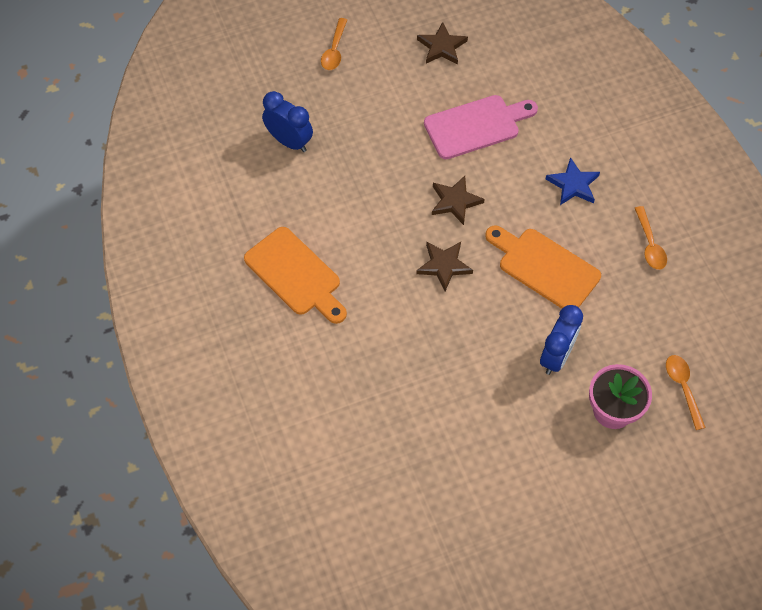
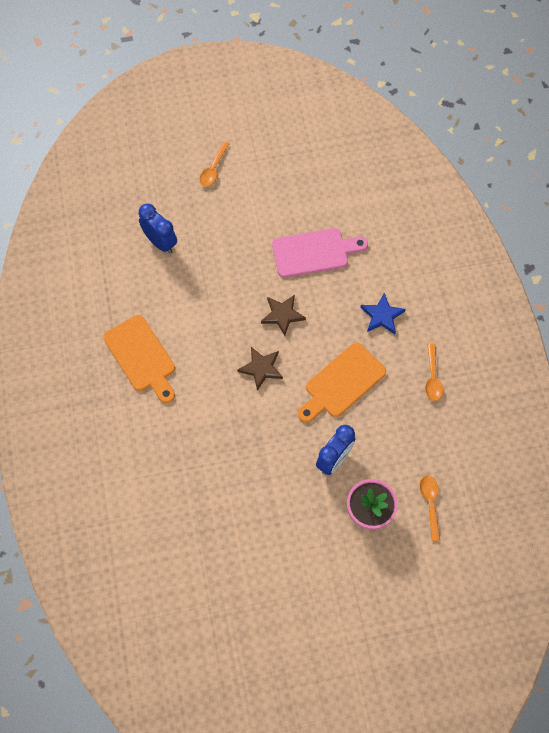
camera: 10 degrees right, 5 degrees up
brown star [417,22,468,65] -> none
orange cutting board [485,225,601,309] -> orange cutting board turned 90 degrees counterclockwise [298,342,386,423]

